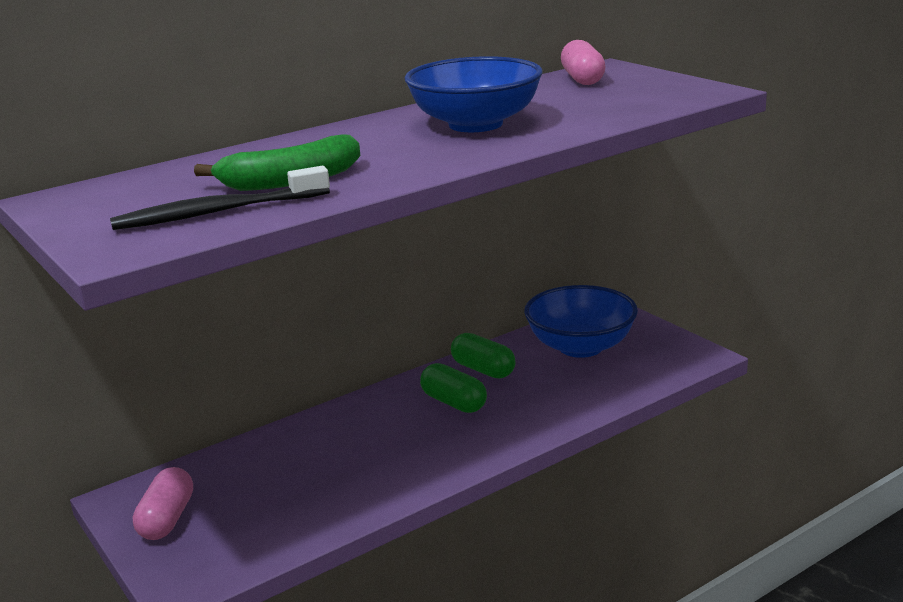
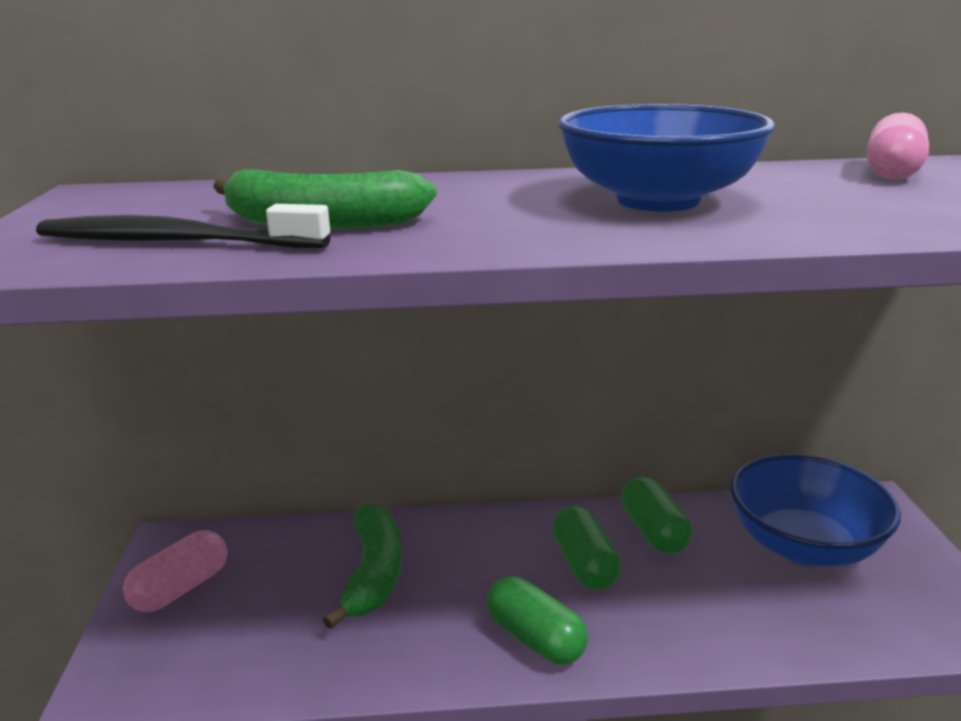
camera: 30 degrees right, 0 degrees up
none -> green banana [323,503,402,629]
none -> green capsule [487,576,588,665]

